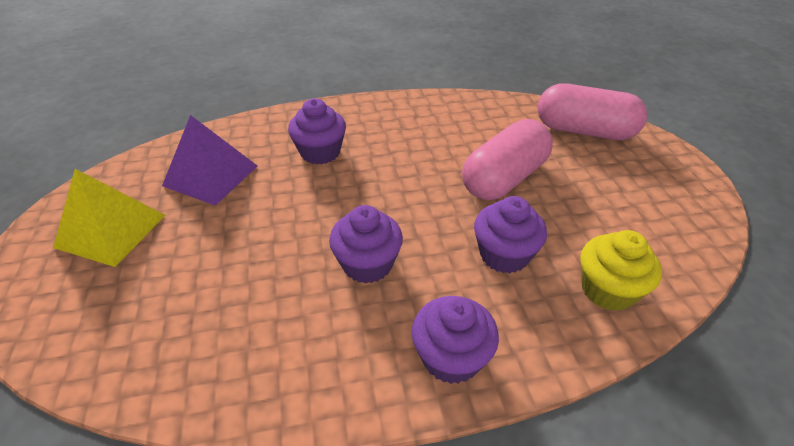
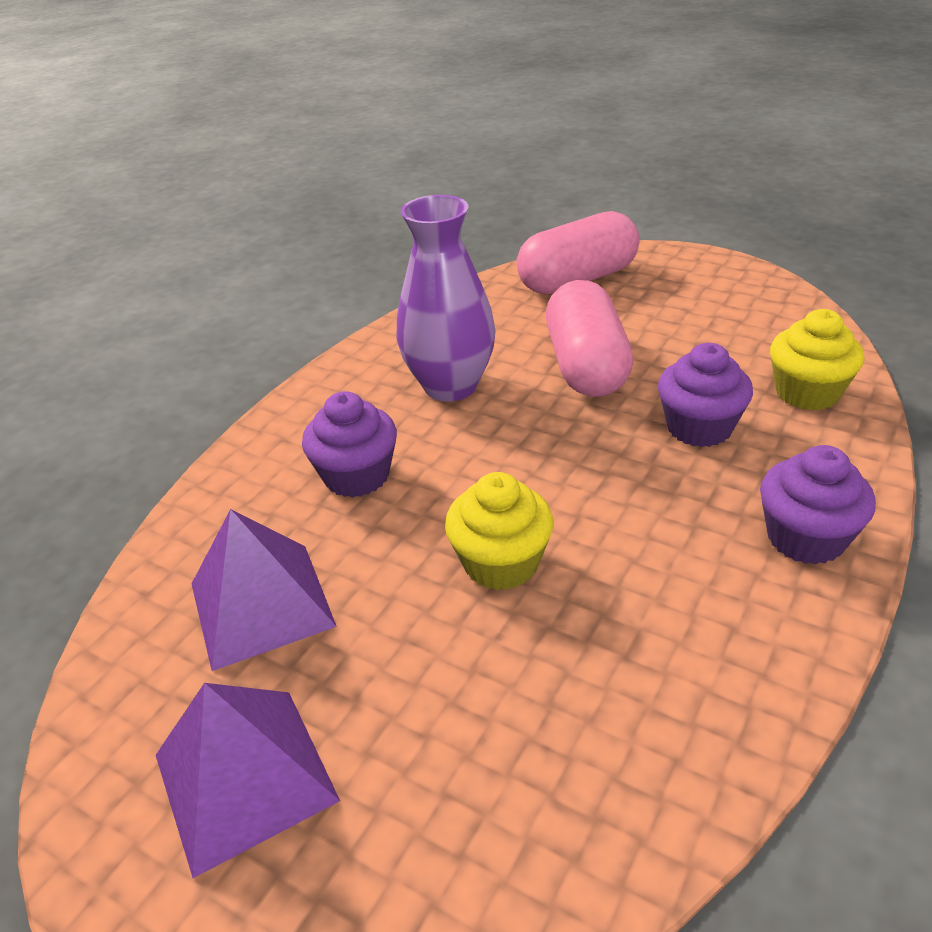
camera: 45 degrees left, 5 degrees down
yellow pyramid [53,169,165,267] -> purple pyramid [156,683,340,878]
purple cupcake [329,205,403,284] -> none
none -> purple vase [397,195,496,402]
none -> yellow cupcake [445,472,554,590]

